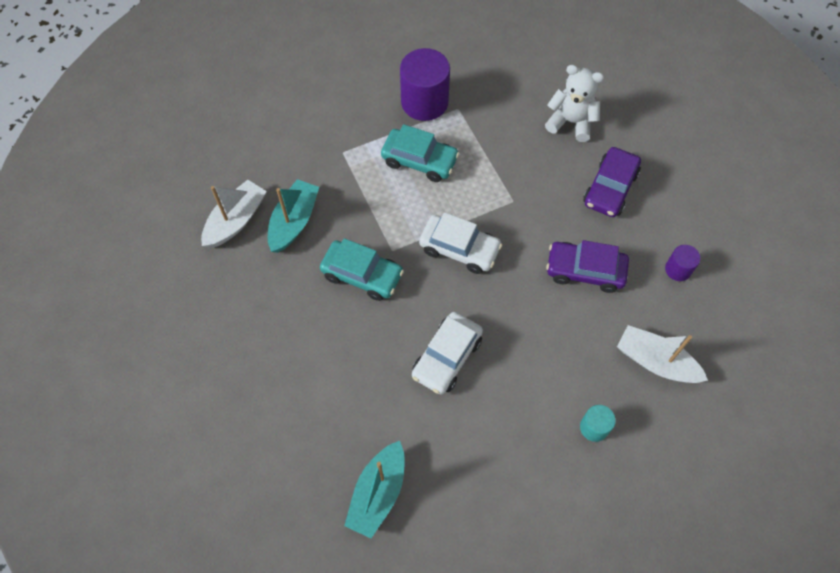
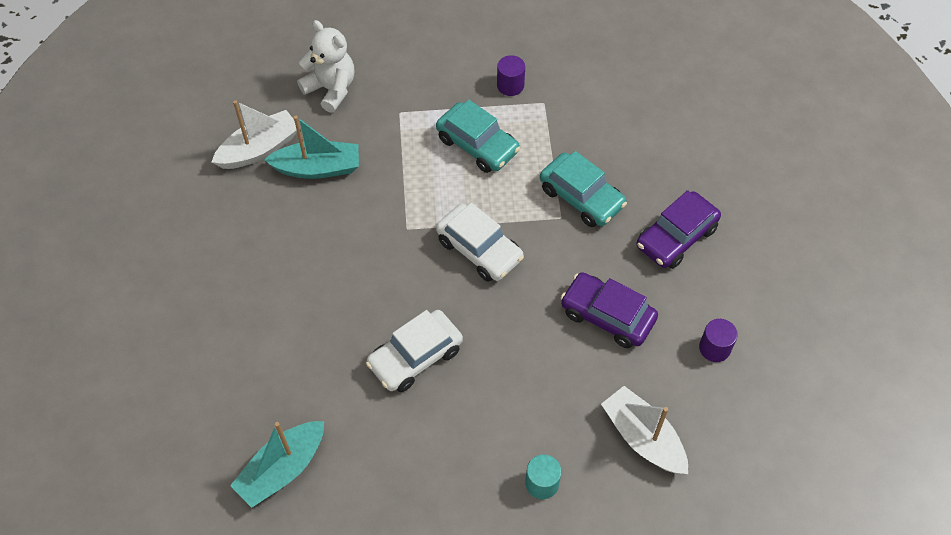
camera: 20 degrees right, 5 degrees down
turquoise boat [268,179,319,253] -> turquoise boat turned 45 degrees clockwise [264,116,359,179]
turquoise car [320,238,404,301] -> turquoise car moved to [540,151,627,227]
purple cylinder [400,48,450,121] -> purple cylinder [497,55,525,96], size x0.50
white teddy bear [545,65,604,142] -> white teddy bear moved to [297,20,354,113]

